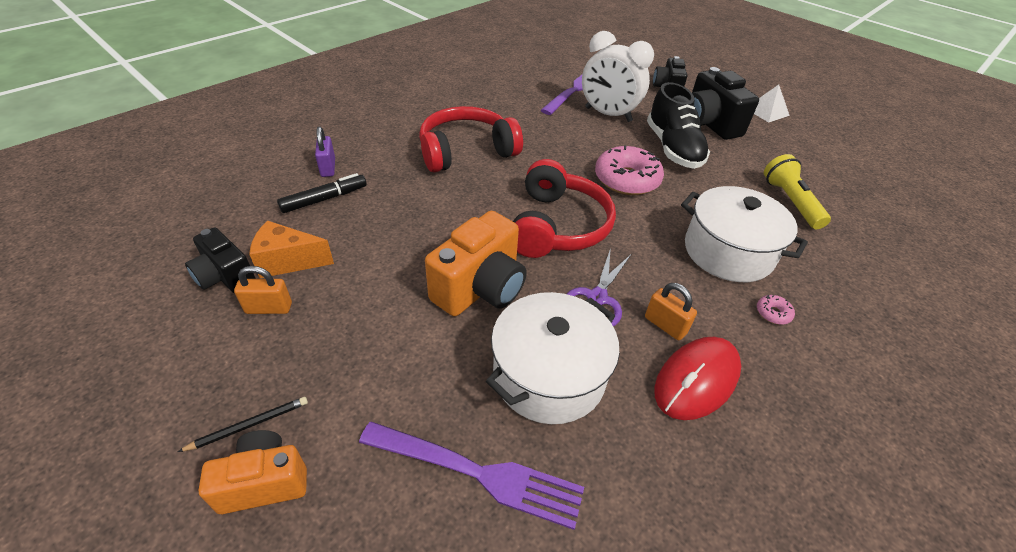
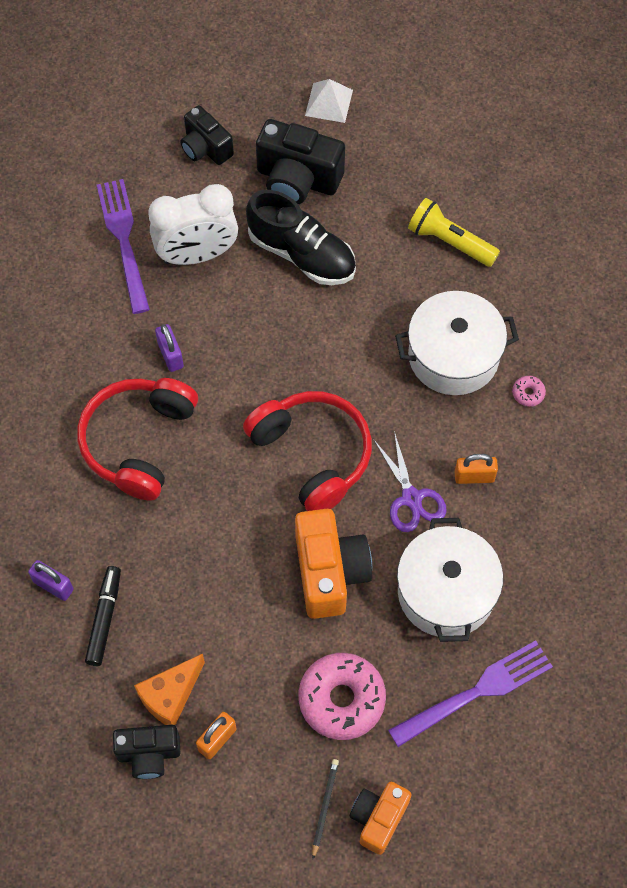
camera: 45 degrees left, 20 degrees up
pink donut [595,145,664,195] -> pink donut moved to [298,653,386,740]
red mouse [654,337,741,420] -> none
none -> purple padlock [155,324,184,372]

